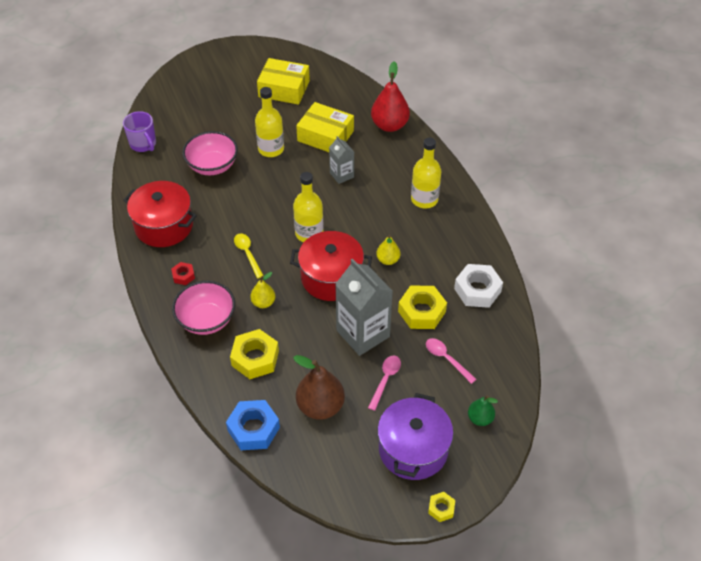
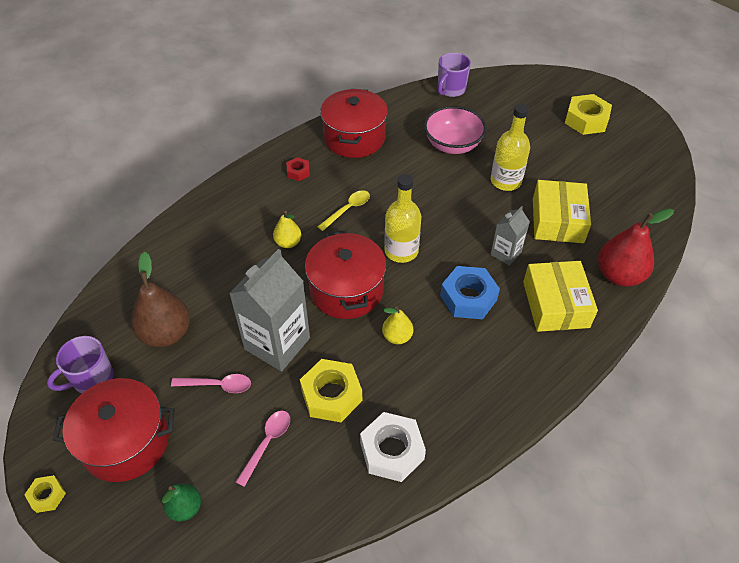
camera: 70 degrees right, 0 degrees up
pink bowl [172,281,235,335] -> none
blue nut [226,400,280,450] -> blue nut moved to [440,266,500,319]
yellow nut [230,329,279,379] -> yellow nut moved to [565,94,612,135]
yellow box [257,58,310,105] -> yellow box moved to [523,261,598,332]
purple pot [378,393,453,480] -> red pot [53,378,175,482]
yellow bottle [411,138,441,208] -> none
none -> purple mug [47,336,114,393]

